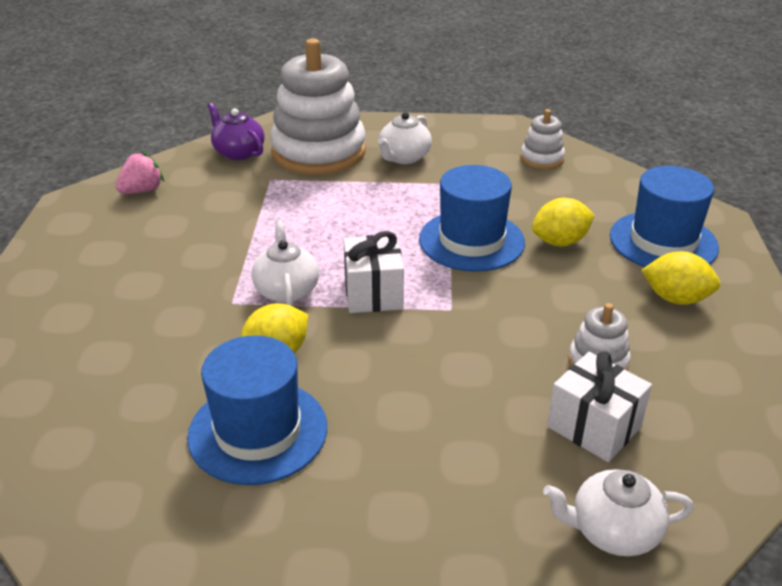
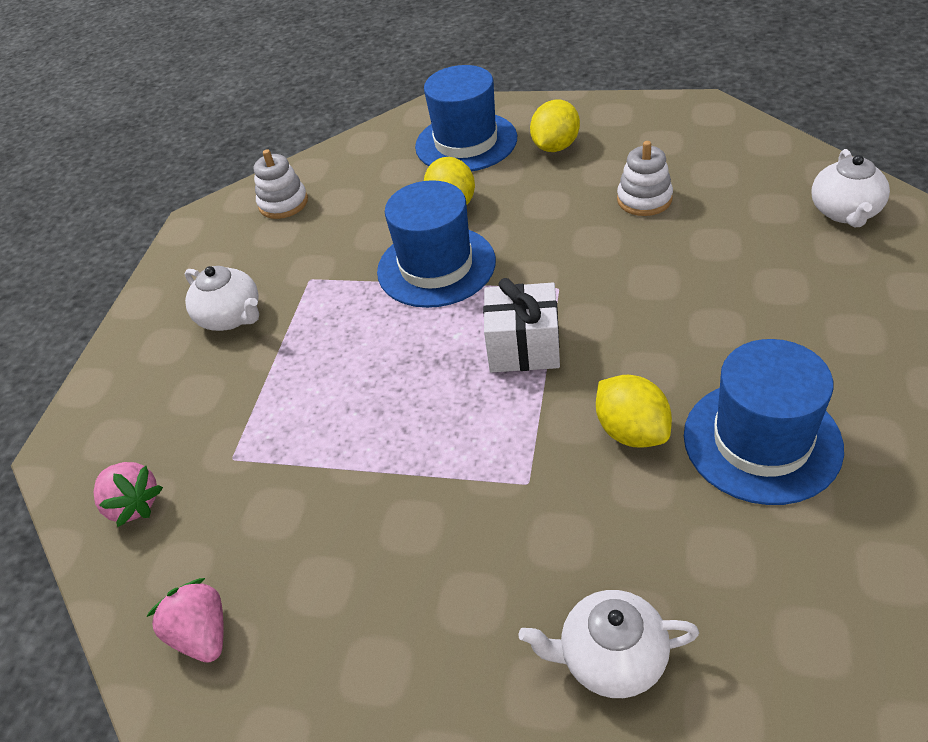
camera: 75 degrees left, 10 degrees up
purple teapot [207,103,265,160] -> pink strawberry [94,462,163,527]
white teapot [252,220,319,306] -> white teapot moved to [518,590,699,698]
white stacking toy [270,38,366,175] -> none
white gift [547,352,652,462] -> none

